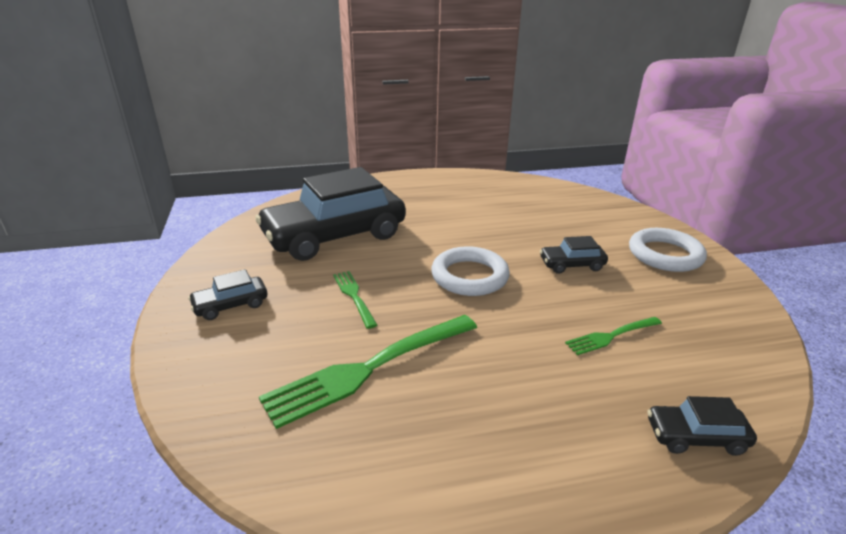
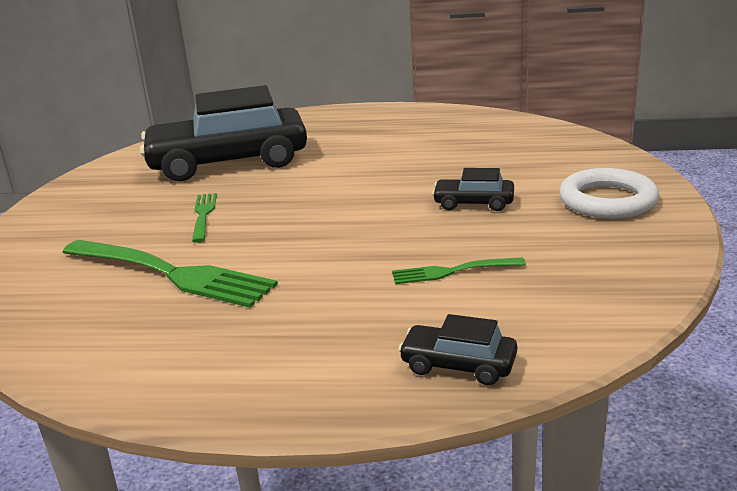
camera: 20 degrees right, 5 degrees down
black car [188,269,268,320] -> none
green fork [259,315,477,429] -> green fork turned 135 degrees counterclockwise [63,240,278,308]
white ring [431,246,510,296] -> none

